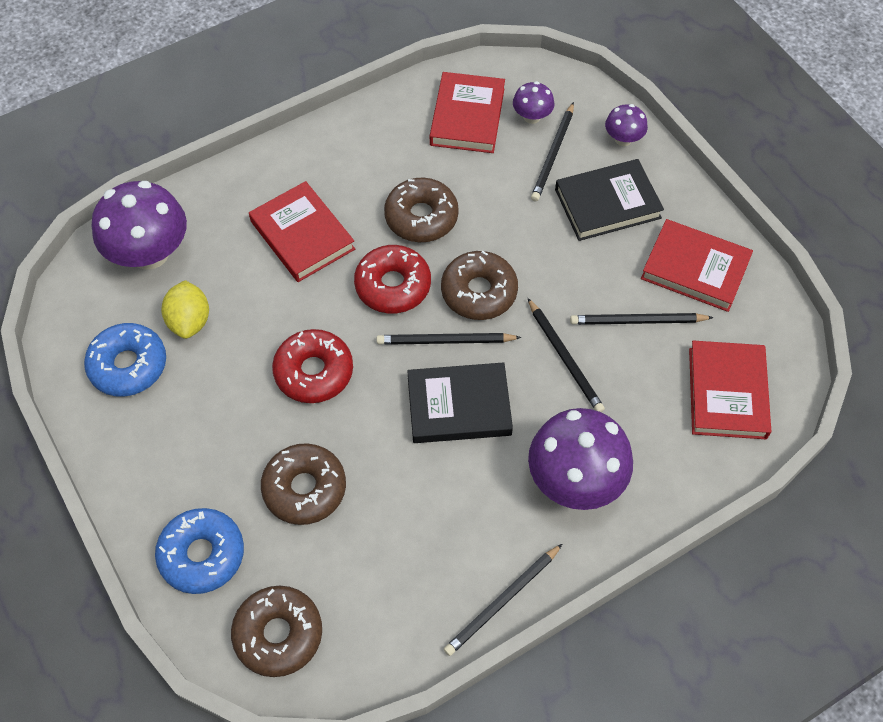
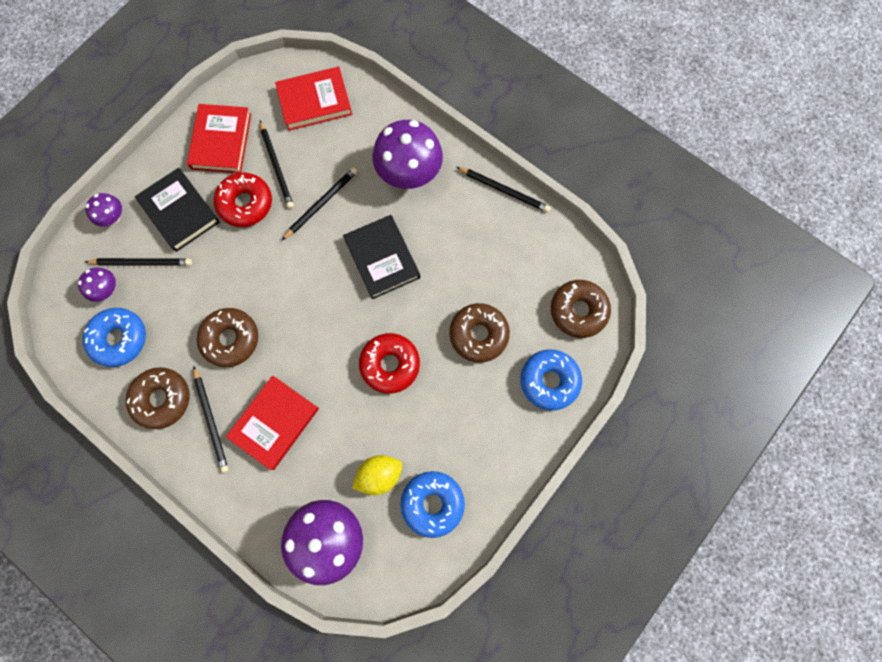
camera: 110 degrees left, 15 degrees up
red donut [354,245,431,313] -> red donut moved to [214,172,272,227]
black pencil [376,333,522,345] -> black pencil moved to [193,366,229,473]
red book [430,72,505,153] -> blue donut [83,308,146,367]
brown donut [441,251,518,320] -> brown donut moved to [126,367,190,429]

